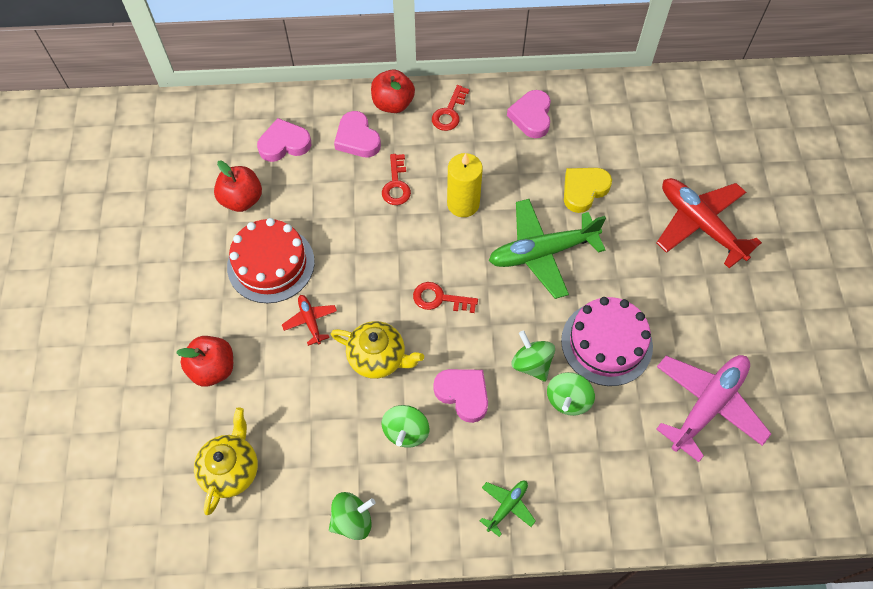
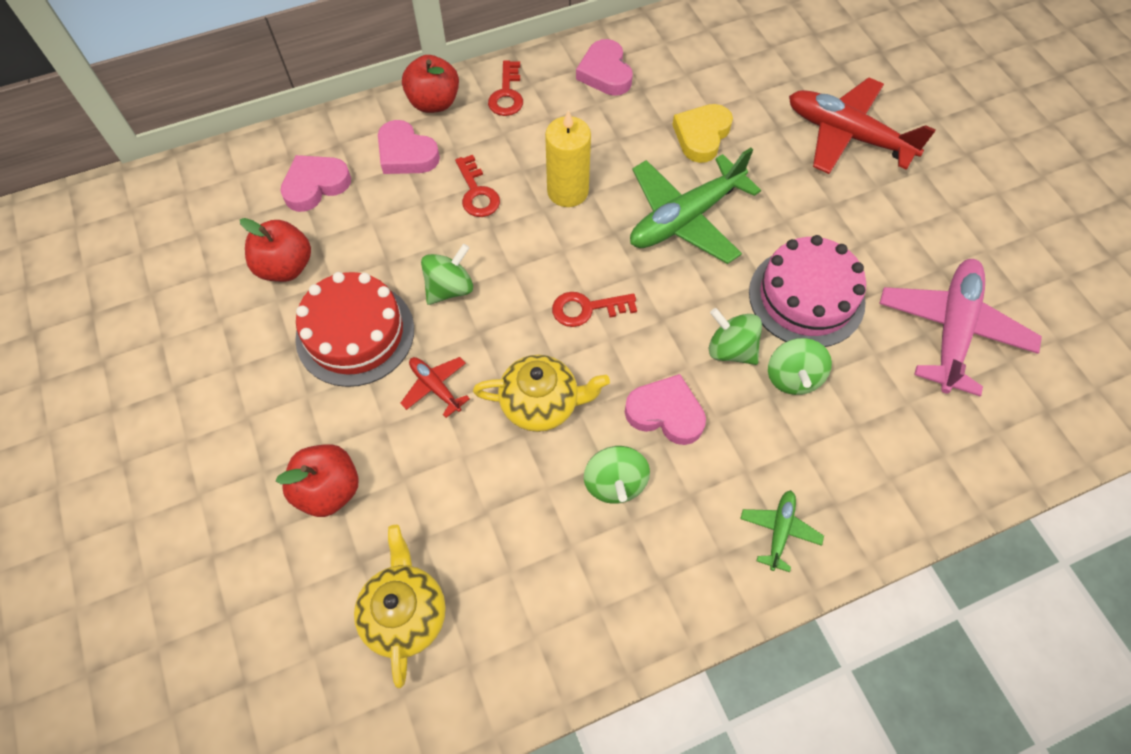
camera: 20 degrees left, 0 degrees up
green spinning top [329,492,376,540] -> green spinning top moved to [421,244,473,305]

